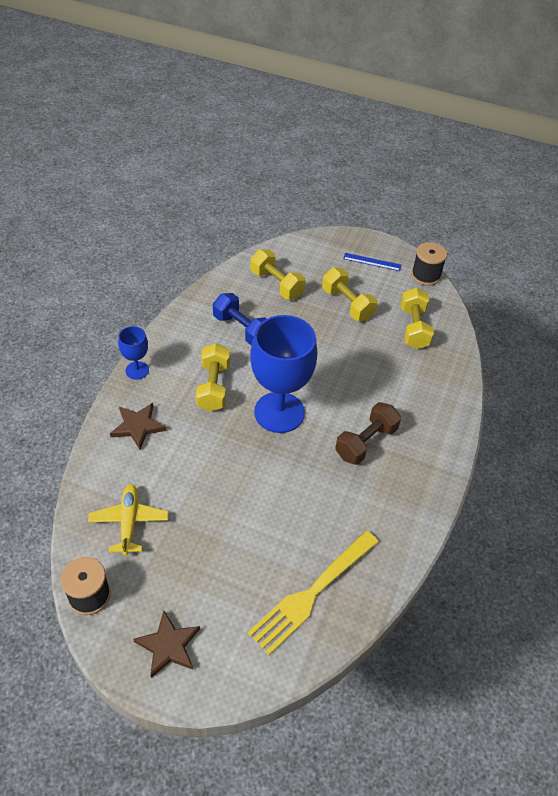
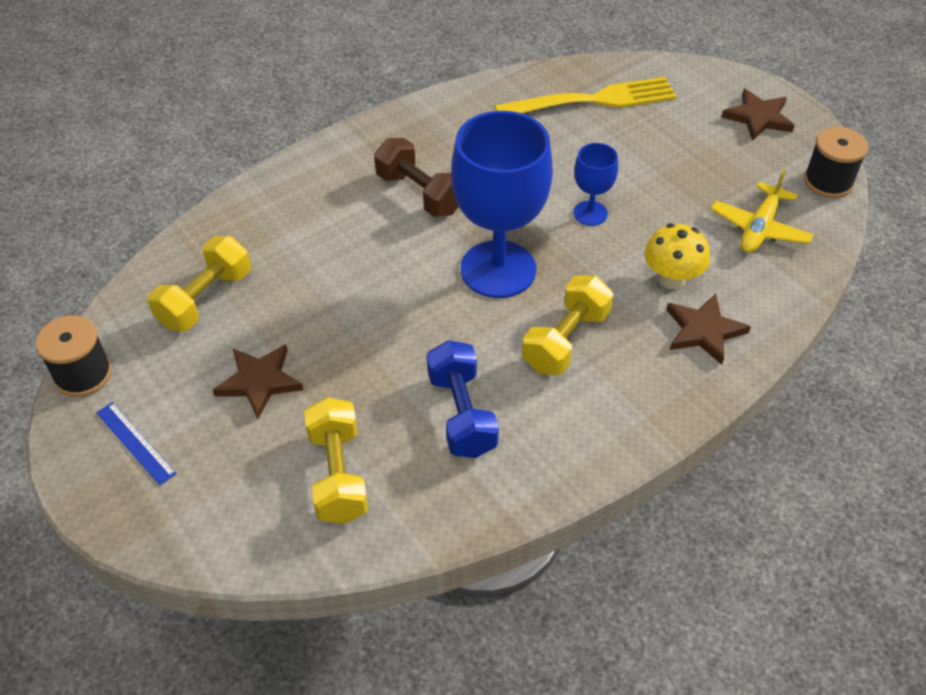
camera: 145 degrees left, 0 degrees up
blue goblet [118,326,149,380] -> blue goblet moved to [573,143,618,226]
yellow dumbbell [322,268,377,321] -> brown star [213,344,303,419]
brown dumbbell [335,402,401,465] -> brown dumbbell turned 60 degrees clockwise [374,138,459,217]
none -> yellow mushroom [645,223,710,290]

